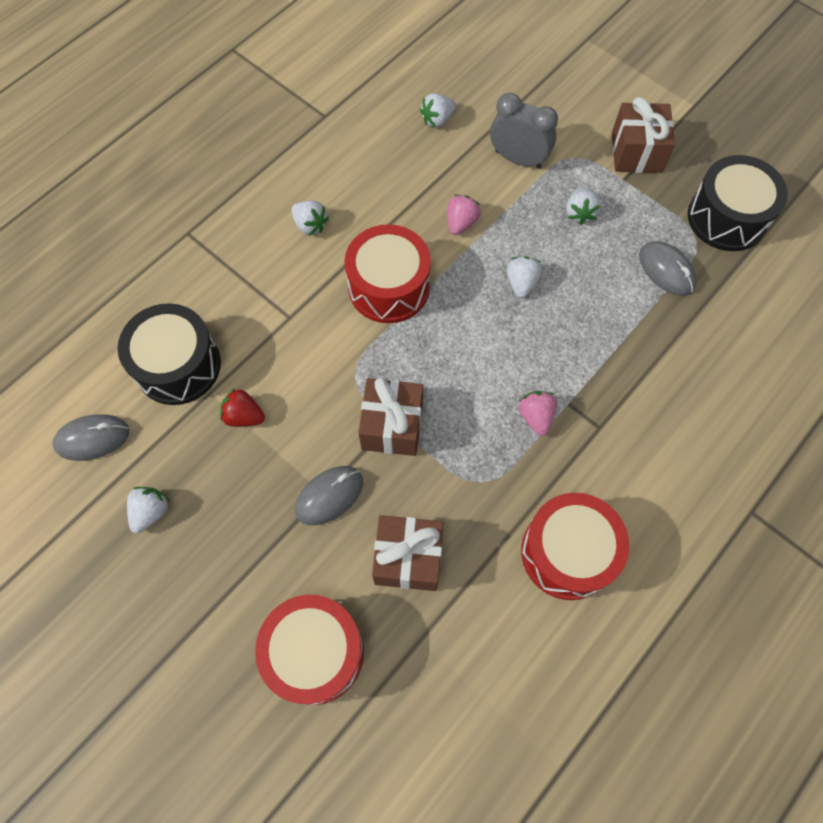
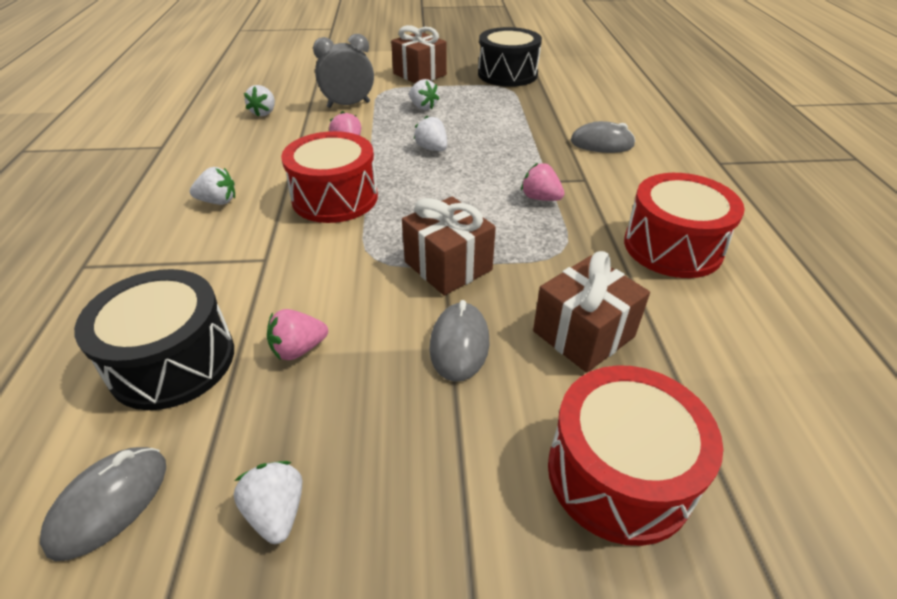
camera: 45 degrees left, 25 degrees down
red strawberry [220,388,265,427] -> pink strawberry [267,309,328,360]
grey mouse [639,241,697,296] -> grey mouse moved to [570,121,636,153]

